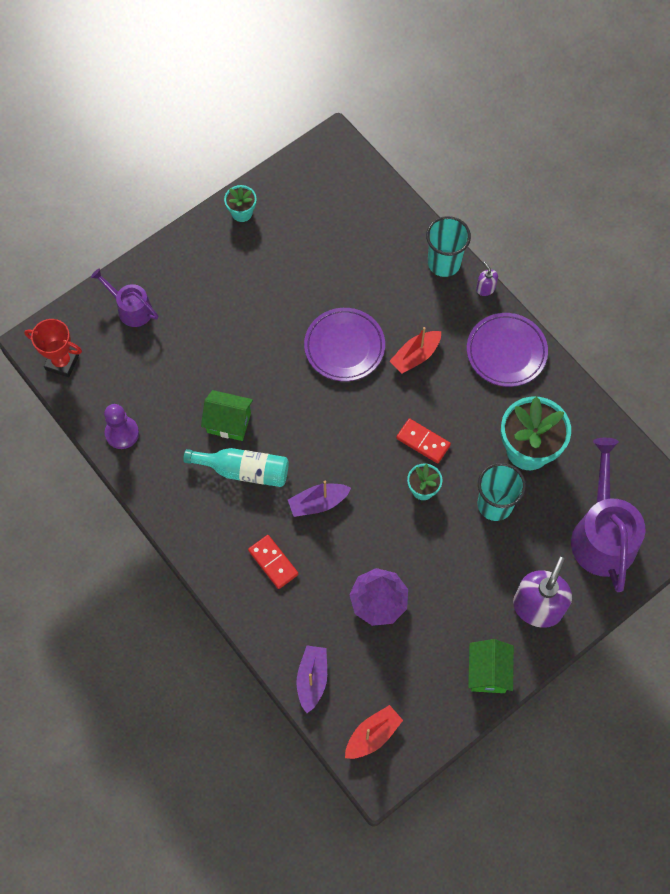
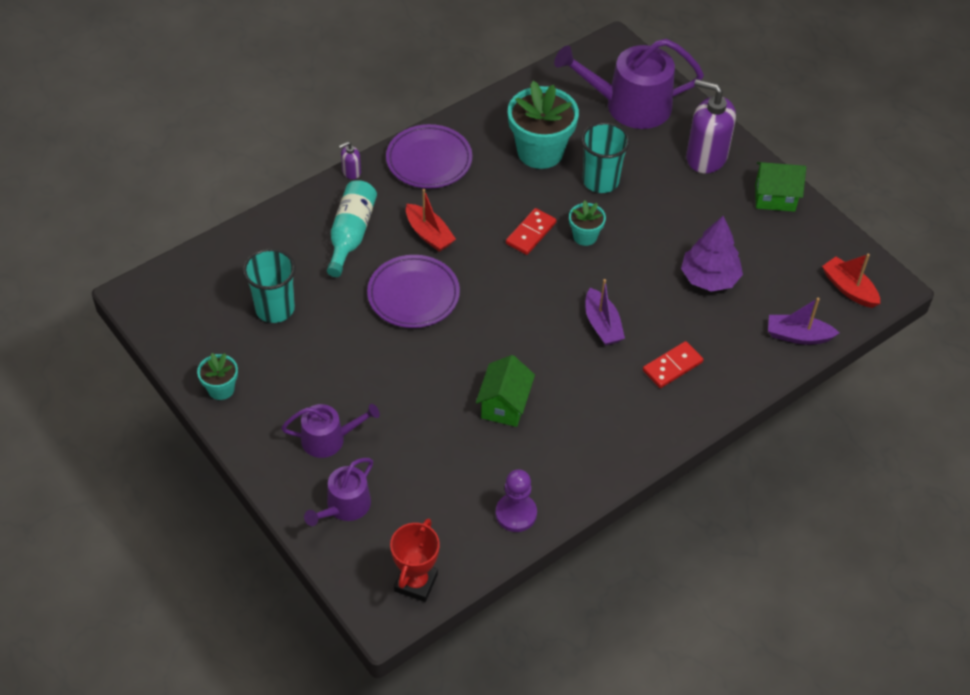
camera: 90 degrees left, 15 degrees down
turquoise bottle [183,448,289,487] -> turquoise bottle moved to [327,180,377,277]
turquoise cup [426,216,471,277] -> turquoise cup moved to [243,248,296,323]
none -> purple watering can [281,404,380,458]

